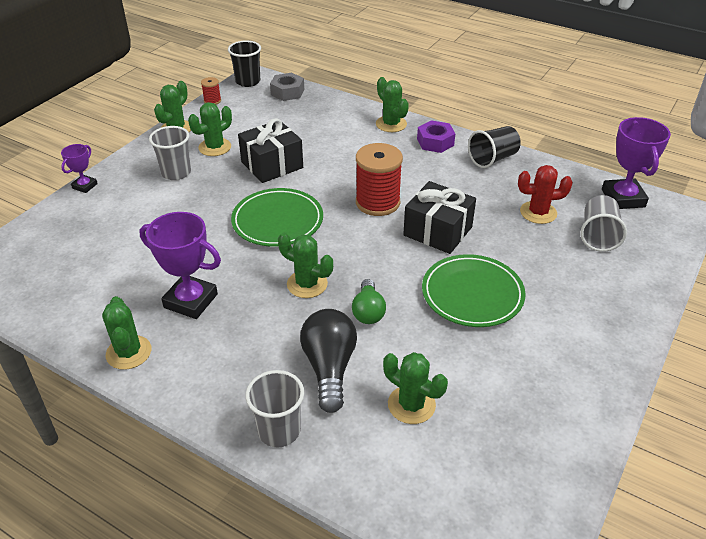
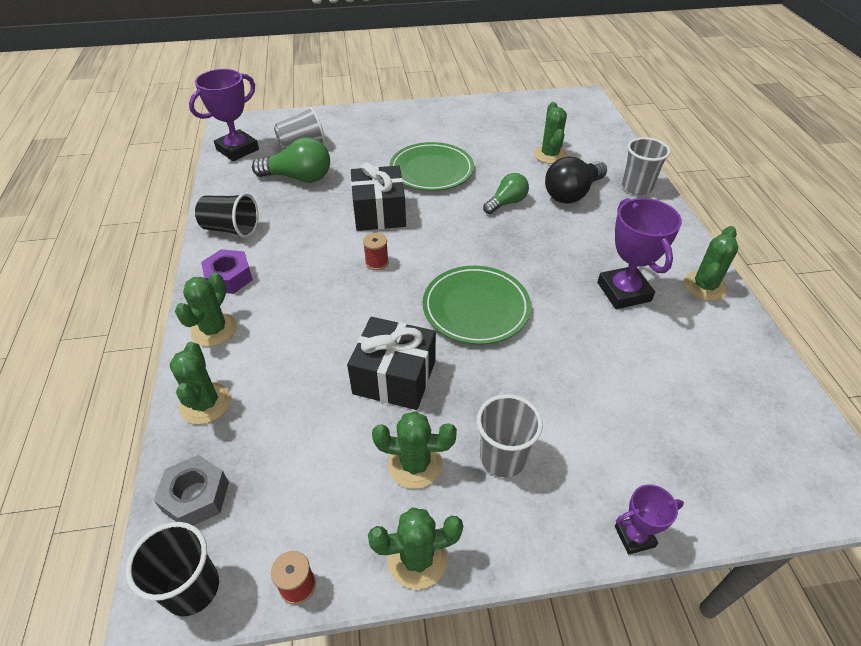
camera: 130 degrees left, 5 degrees up
green cactus [278,233,333,298] -> green cactus moved to [169,342,231,424]
red spool [356,143,403,216] -> red spool [363,233,389,270], size x0.46
red cactus [518,165,573,224] -> green light bulb [252,137,330,183]

